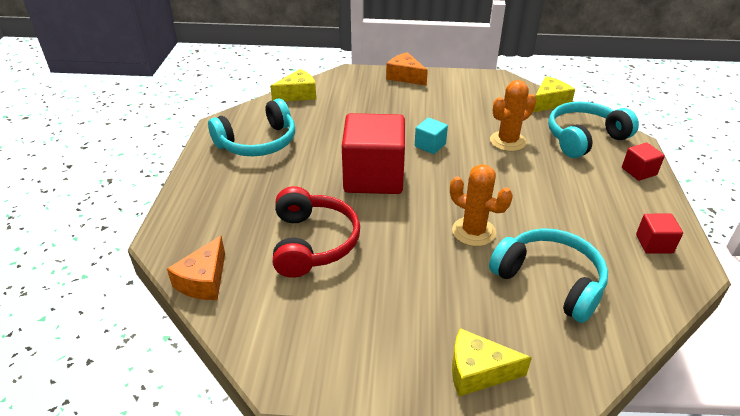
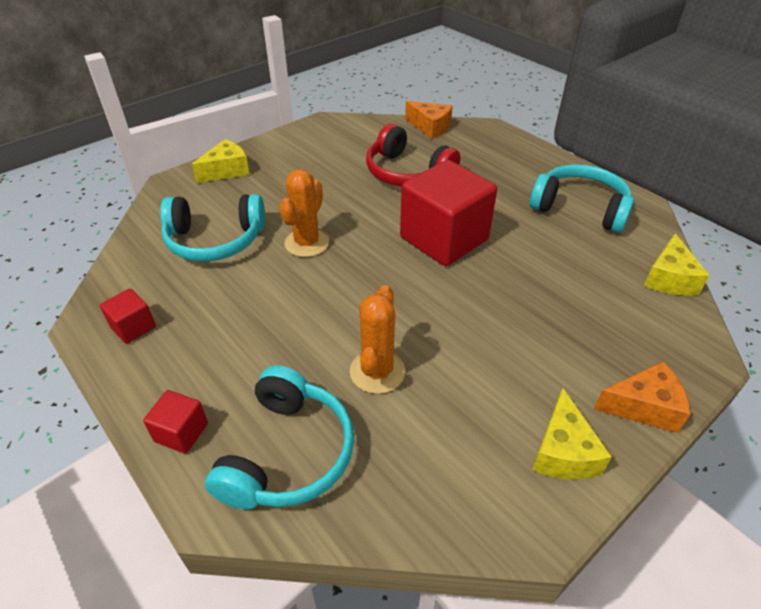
camera: 135 degrees right, 5 degrees up
orange cheese [167,236,225,300] -> orange cheese turned 150 degrees clockwise [405,101,452,139]
turquoise headphones [208,98,295,156] -> turquoise headphones turned 105 degrees clockwise [530,164,634,233]
turquoise cube [415,118,448,154] -> none
orange cactus [450,164,513,246] -> orange cactus turned 60 degrees counterclockwise [279,169,329,257]
yellow cheese [533,76,575,112] -> yellow cheese moved to [532,388,612,479]

